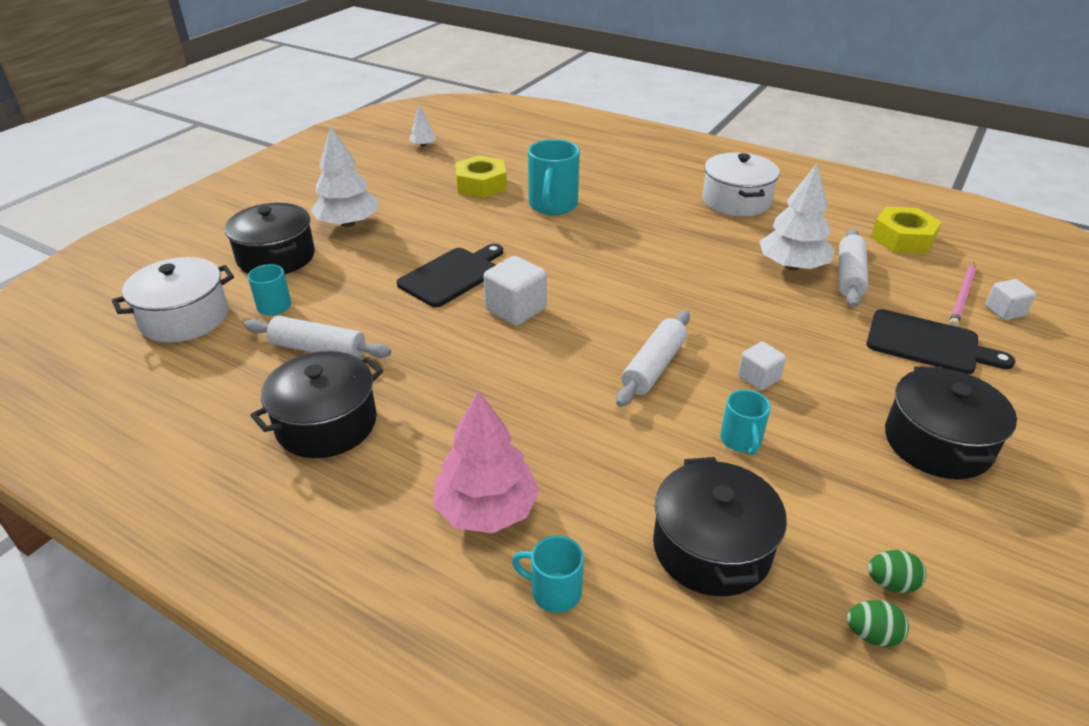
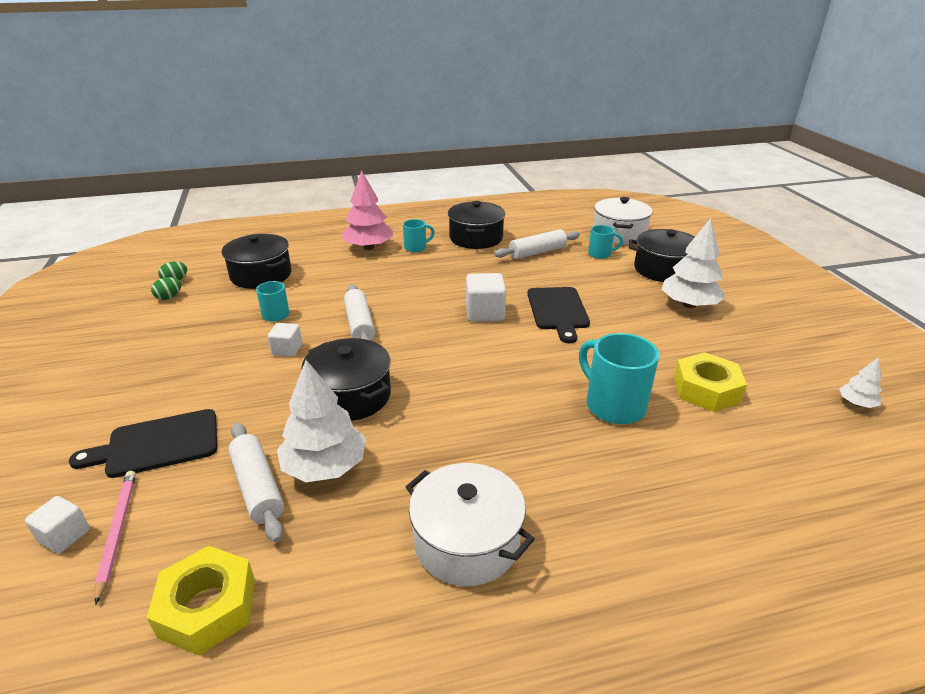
camera: 135 degrees right, 5 degrees down
turquoise mug [512,536,584,613] -> turquoise mug moved to [403,219,435,252]
black pot [885,367,1017,479] -> black pot moved to [301,338,391,421]

